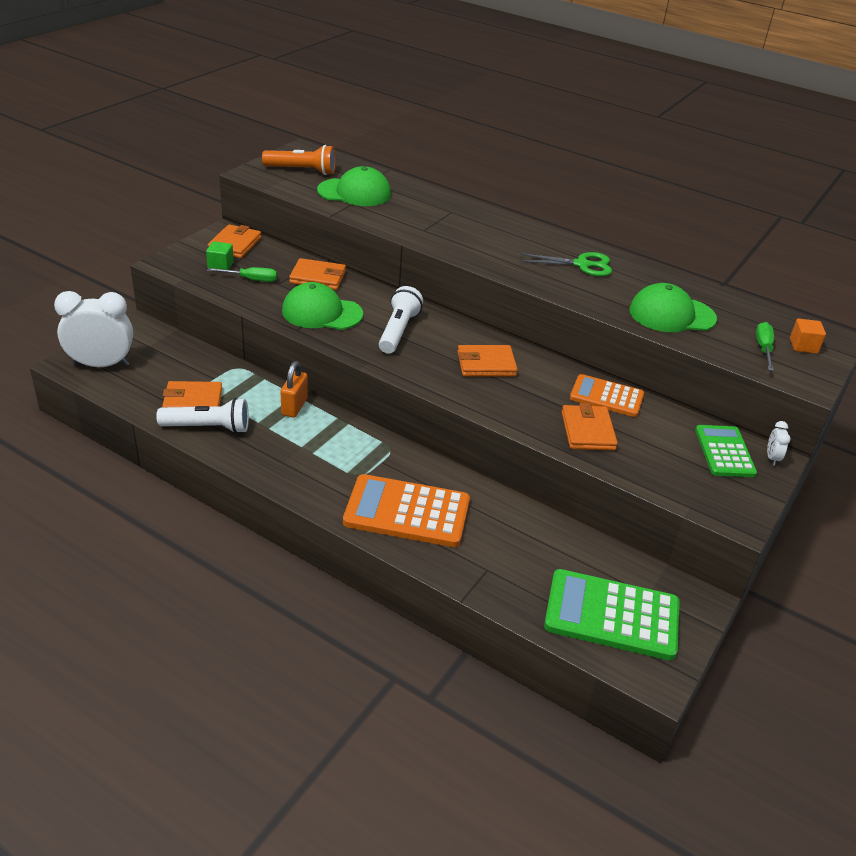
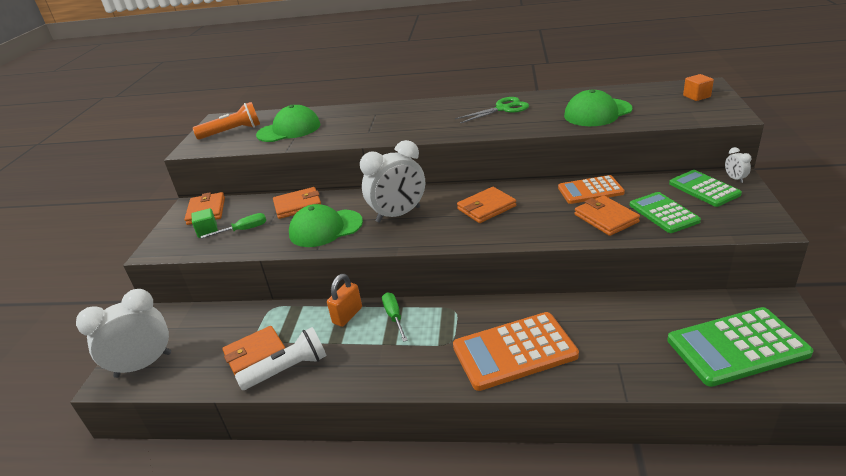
camera: 20 degrees left, 5 degrees down
orange padlock [281,361,308,418] -> orange padlock turned 45 degrees clockwise [327,274,362,327]
white flashlight [379,286,423,354] -> white clock [360,140,425,223]
green screwdriver [756,322,774,371] -> green screwdriver moved to [382,292,408,342]
none -> green calculator [630,192,701,233]

